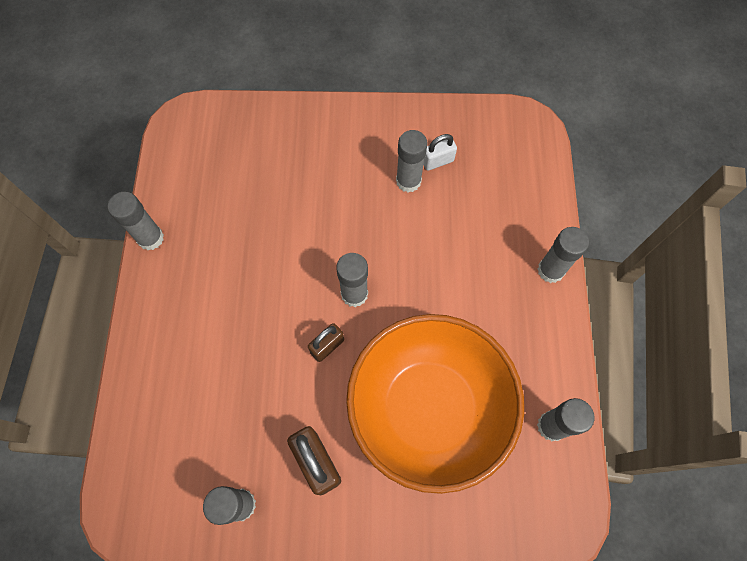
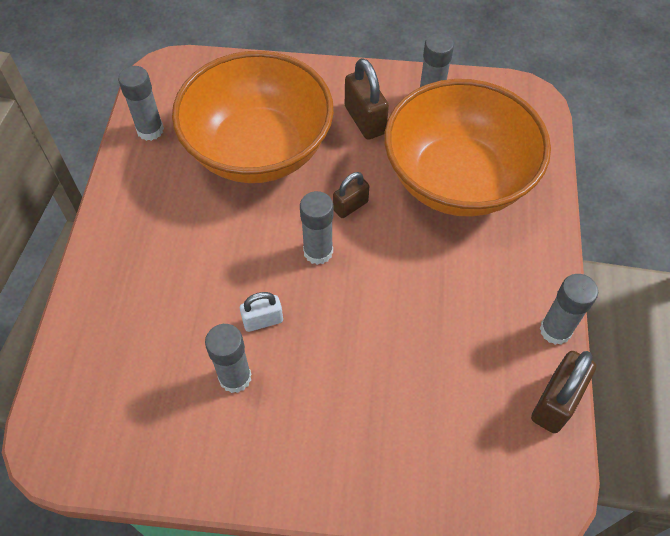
camera: 175 degrees left, 10 degrees down
white padlock [423,134,457,171] -> white padlock moved to [240,292,283,332]
grey glue stick [538,227,589,283] -> none
none -> orange bowl [384,79,551,217]
none -> brown padlock [531,351,597,433]

